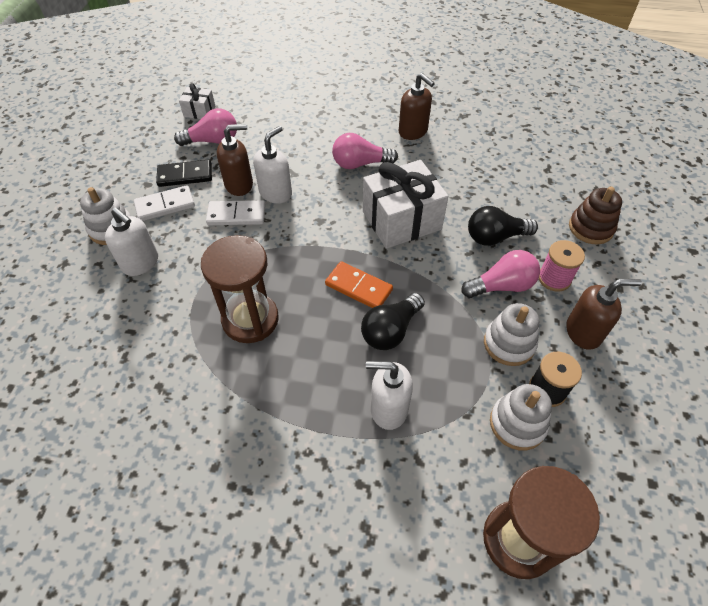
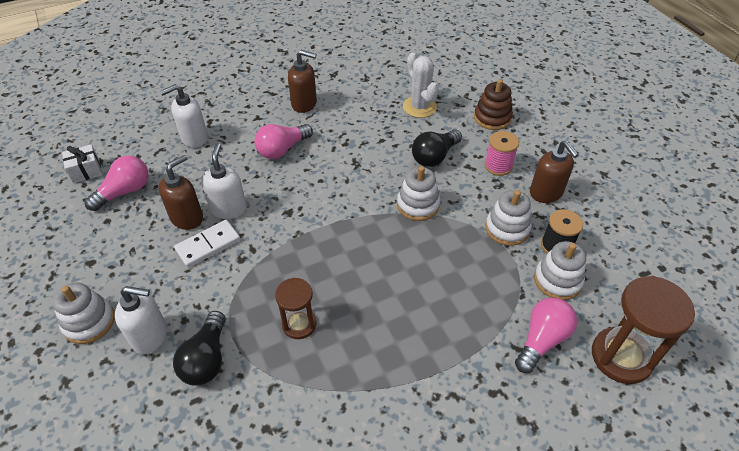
camera: 35 degrees left, 5 degrees down
white domino [134,185,195,221] -> none
black domino [156,160,212,187] -> none
brown hourglass [201,235,279,343] -> brown hourglass [275,278,317,339], size x0.60
orange domino [325,261,393,308] -> none
black light bulb [361,293,425,350] -> black light bulb moved to [173,311,226,386]
white gift [363,160,448,249] -> none
white soap dispenser [366,361,413,430] -> white soap dispenser moved to [160,84,208,148]
pink light bulb [462,250,540,298] -> pink light bulb moved to [515,298,577,373]
brown soap dispenser [566,279,642,350] -> brown soap dispenser turned 105 degrees clockwise [530,141,579,203]
none -> white stacking toy [397,166,440,221]
none -> white cactus [403,53,439,118]

